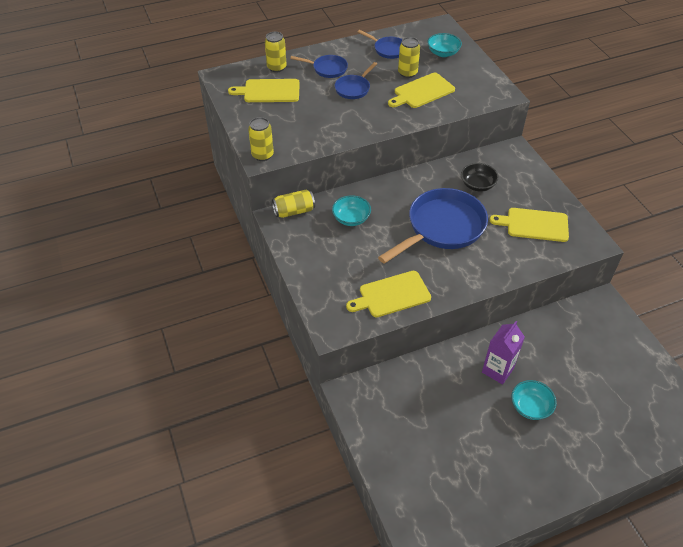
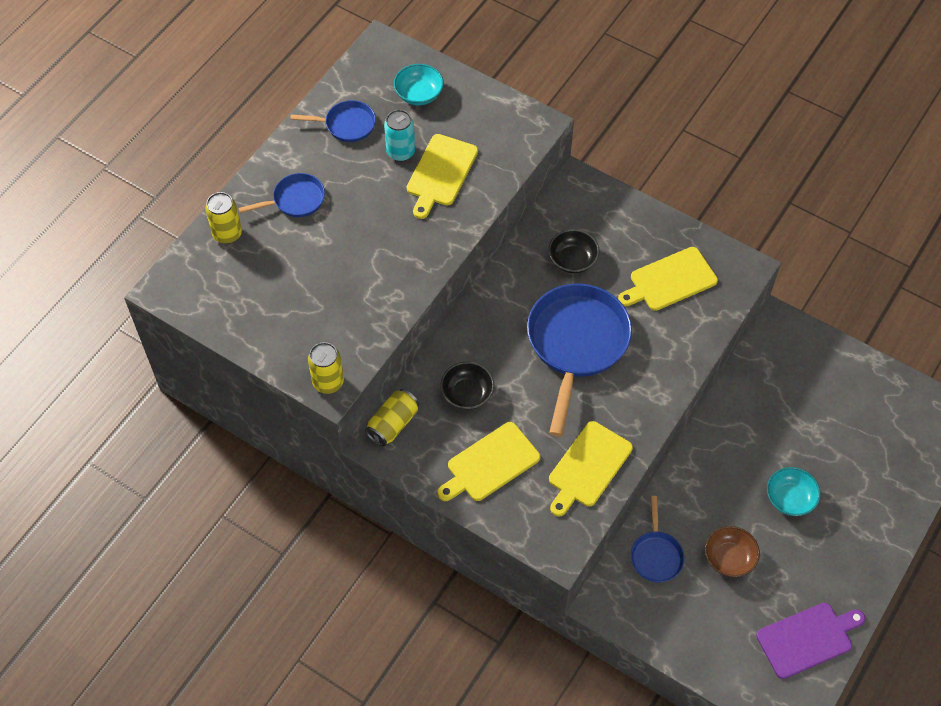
camera: 35 degrees left, 10 degrees up
yellow cutting board [228,79,300,102] -> yellow cutting board moved to [438,422,540,501]
turquoise bowl [332,195,371,226] -> black bowl [440,362,494,410]
blue pan [335,62,377,99] -> blue pan moved to [631,496,685,583]
yellow can [398,37,420,78] -> turquoise can [384,110,415,162]
purple carton [482,321,525,385] -> none
none -> brown bowl [705,526,760,577]
none -> purple cutting board [756,603,865,679]

